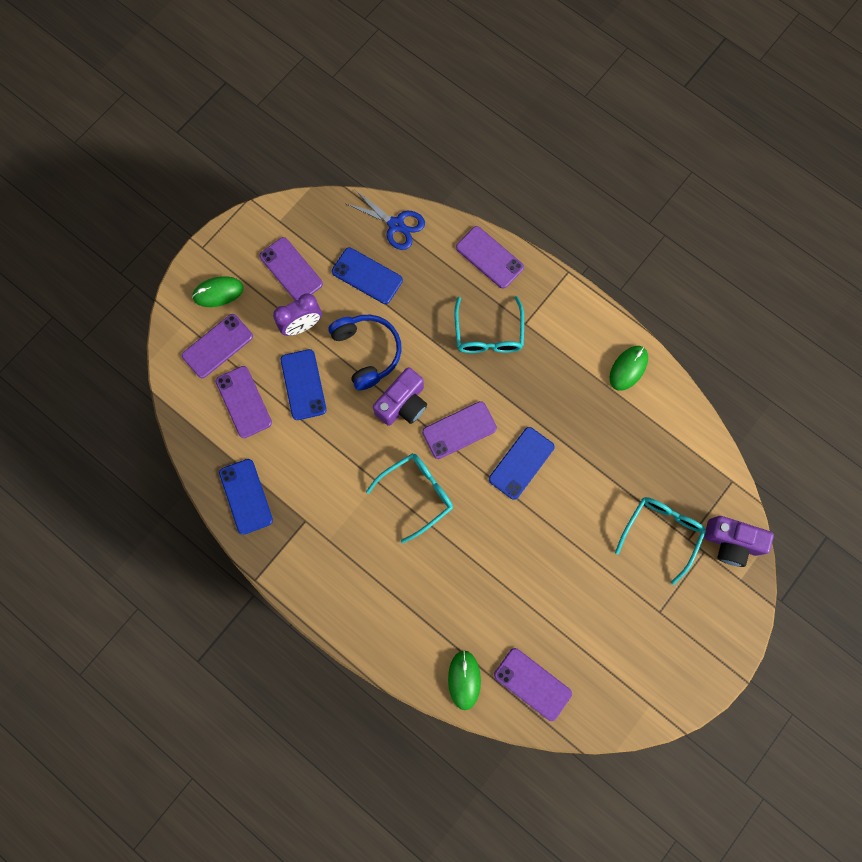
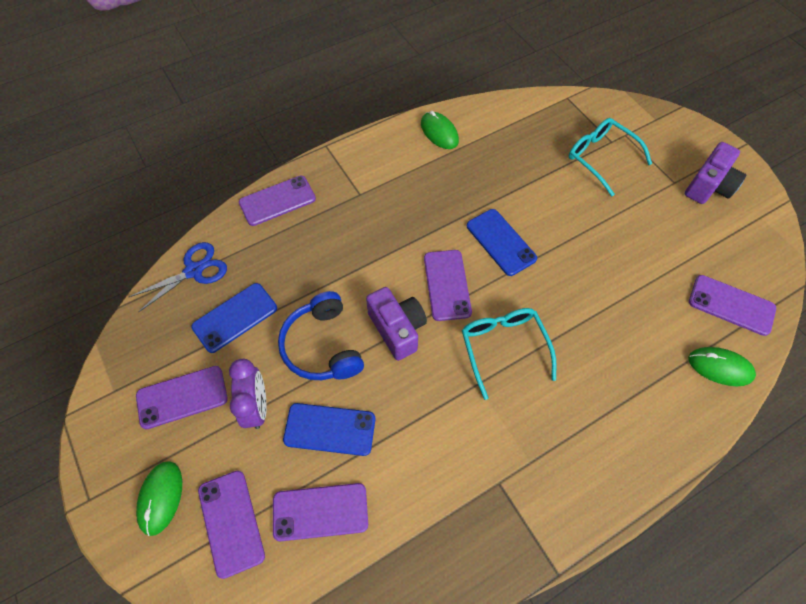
camera: 70 degrees left, 15 degrees down
blue phone [219,459,273,535] -> none
blue headphones [329,315,402,391] -> blue headphones turned 105 degrees counterclockwise [278,291,364,380]
turquoise glasses [454,296,524,353] -> none
purple phone [494,648,572,721] -> purple phone turned 60 degrees clockwise [689,275,776,336]
purple camera [704,516,774,567] -> purple camera moved to [685,142,746,204]

